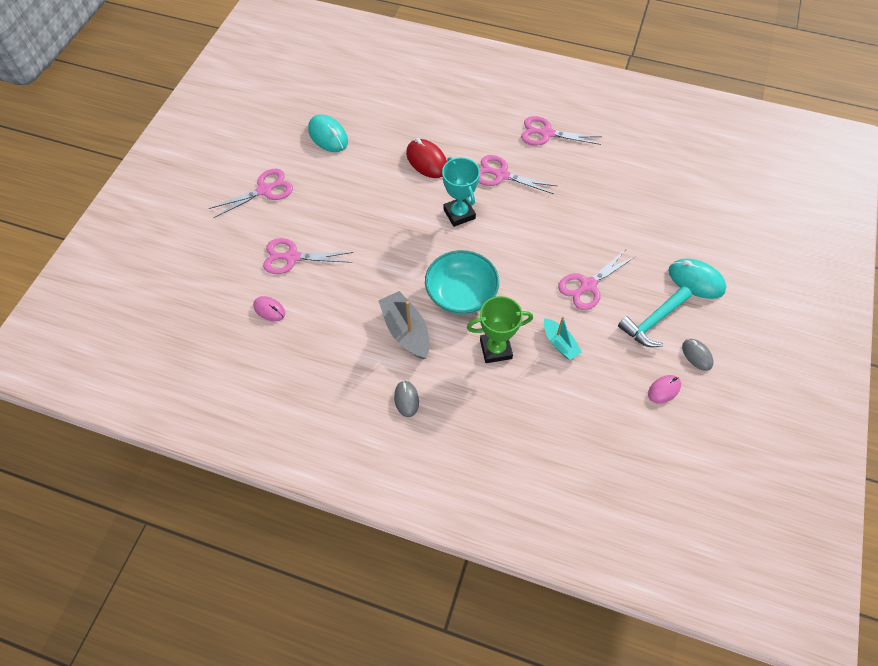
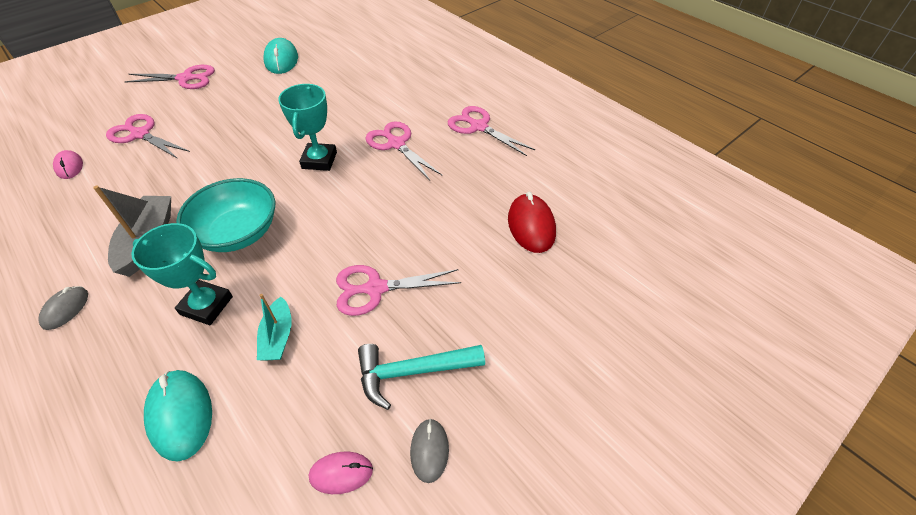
camera: 30 degrees right, 10 degrees down
red mouse [406,138,447,178] -> red mouse moved to [508,192,556,253]
green trophy [467,296,533,363] -> turquoise trophy [131,223,233,325]
turquoise mouse [669,258,726,299] -> turquoise mouse moved to [144,370,212,462]

